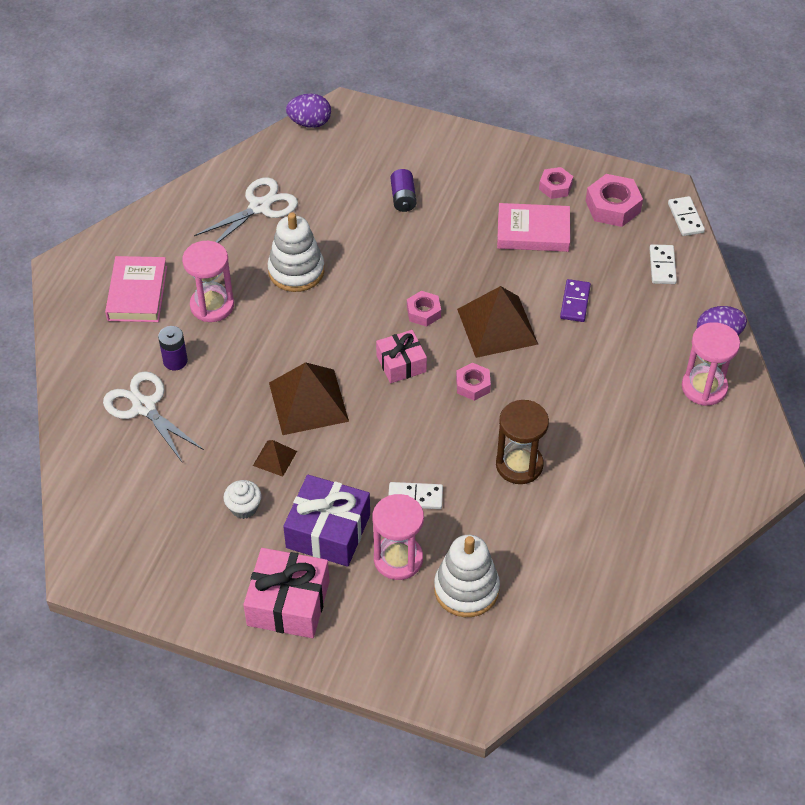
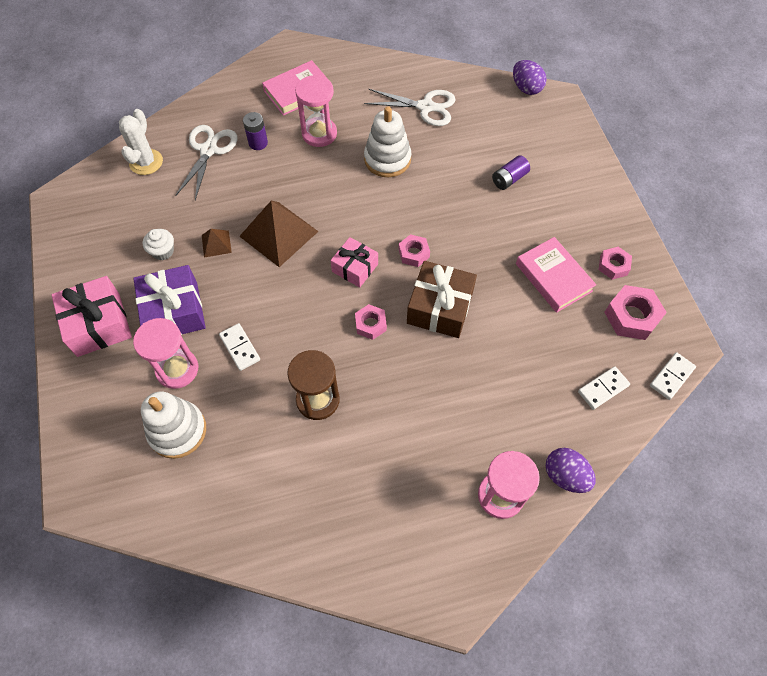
camera: 55 degrees right, 10 degrees up
brown pyramid [457,286,538,358] -> brown gift [407,261,477,338]
purple domino [560,279,591,322] -> none
none -> white cactus [119,109,163,175]

